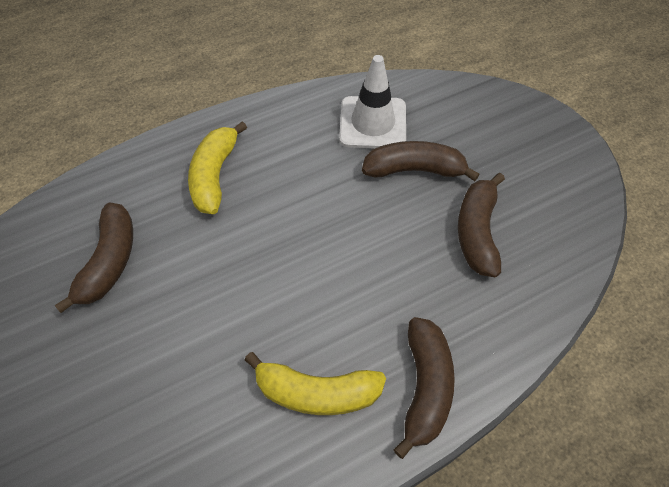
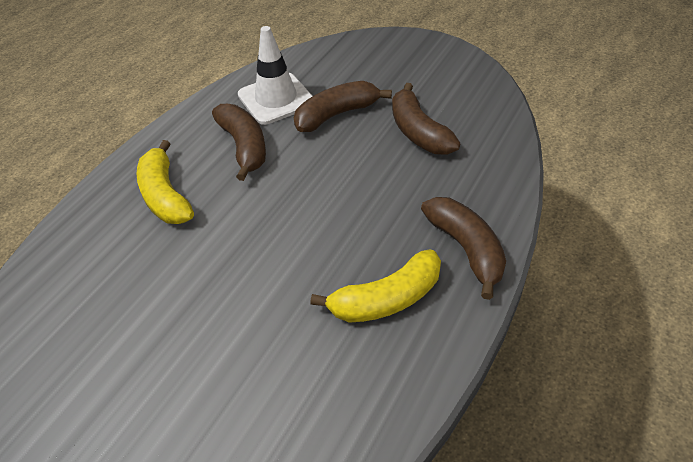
camera: 30 degrees left, 10 degrees down
brown banana [55,203,133,313] -> brown banana moved to [212,104,266,181]

